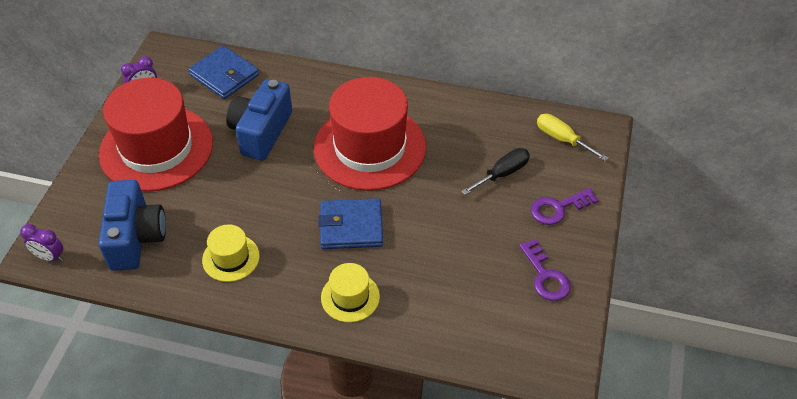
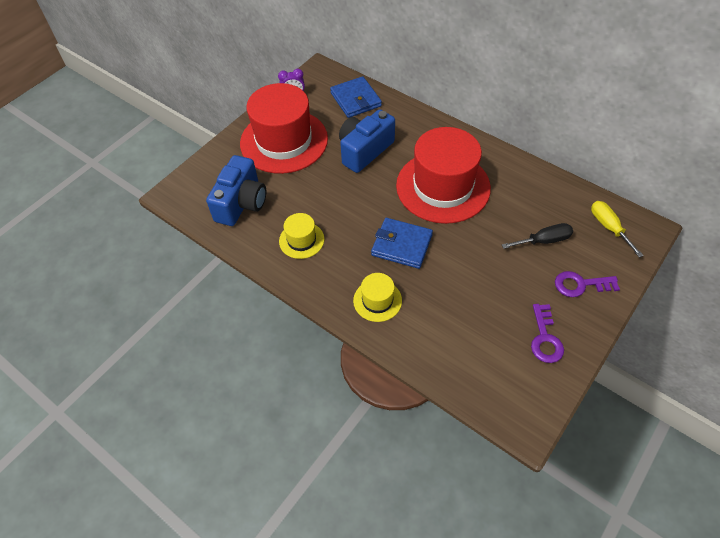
camera: 25 degrees right, 5 degrees up
purple clock [20,224,63,262] -> none

